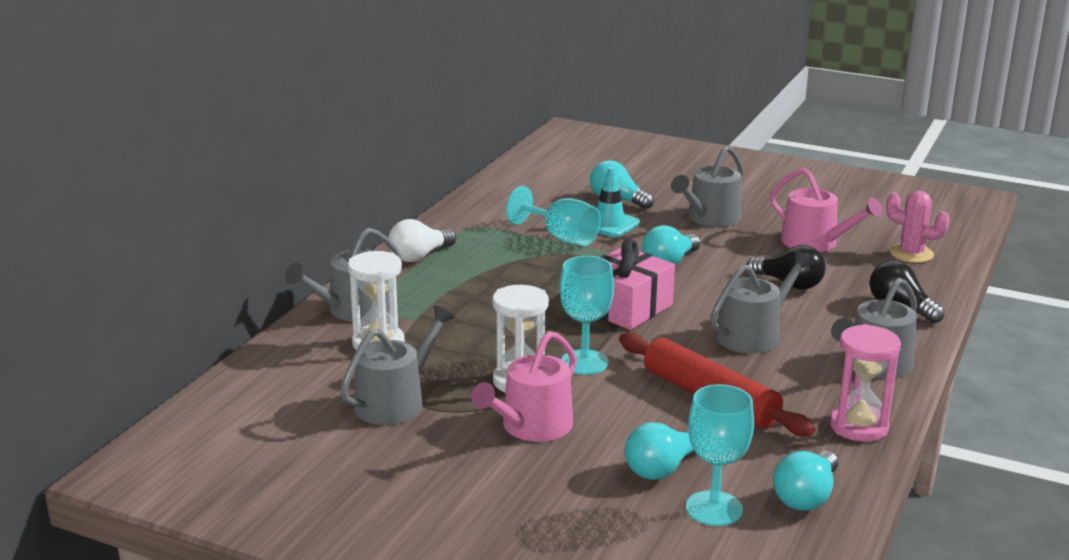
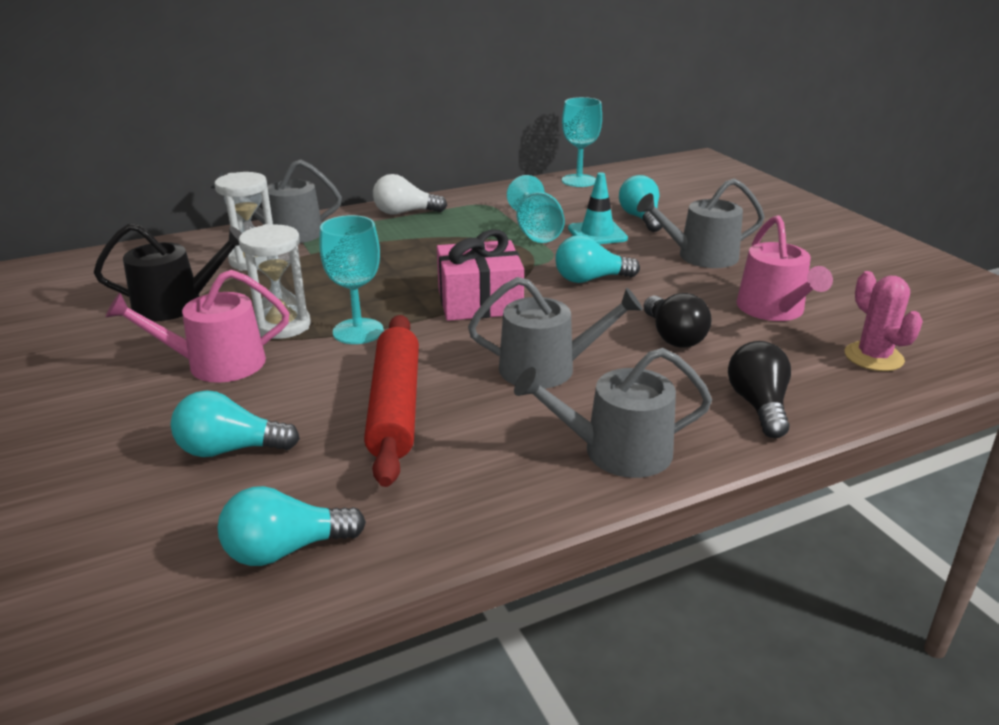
camera: 40 degrees right, 5 degrees up
grey watering can [340,305,455,425] -> black watering can [93,223,242,321]
turquoise goblet [686,384,754,526] -> turquoise goblet moved to [562,97,602,187]
pink hourglass [830,324,901,442] -> none

